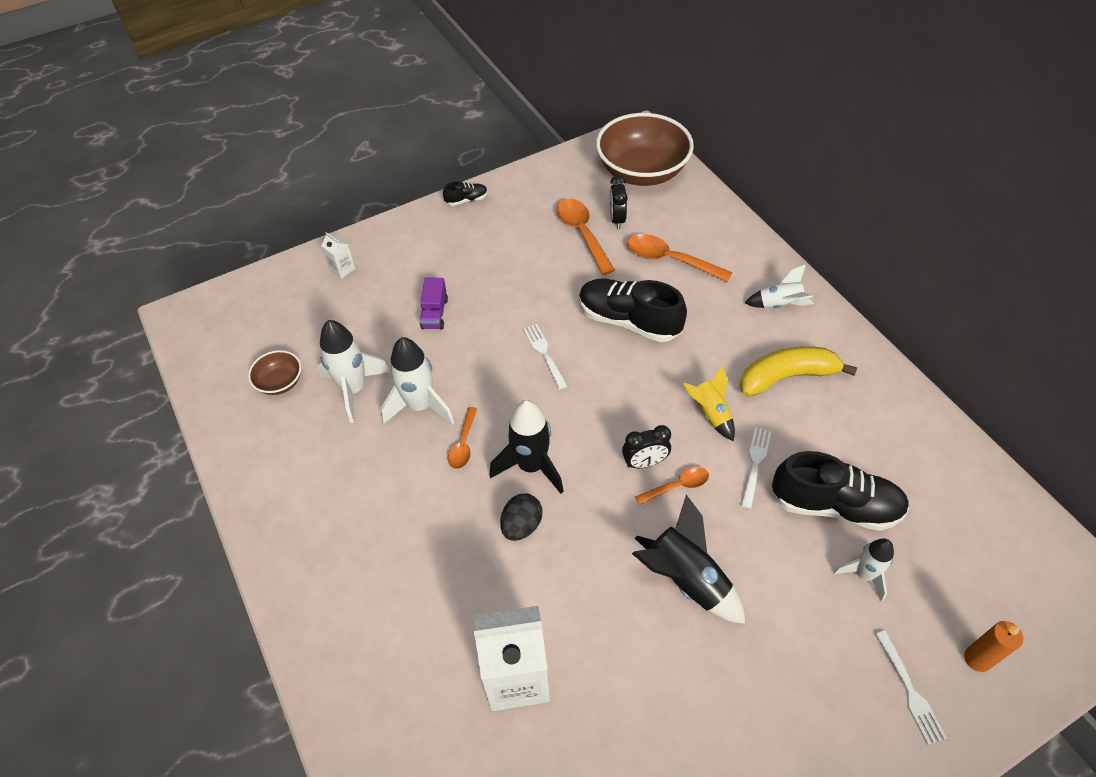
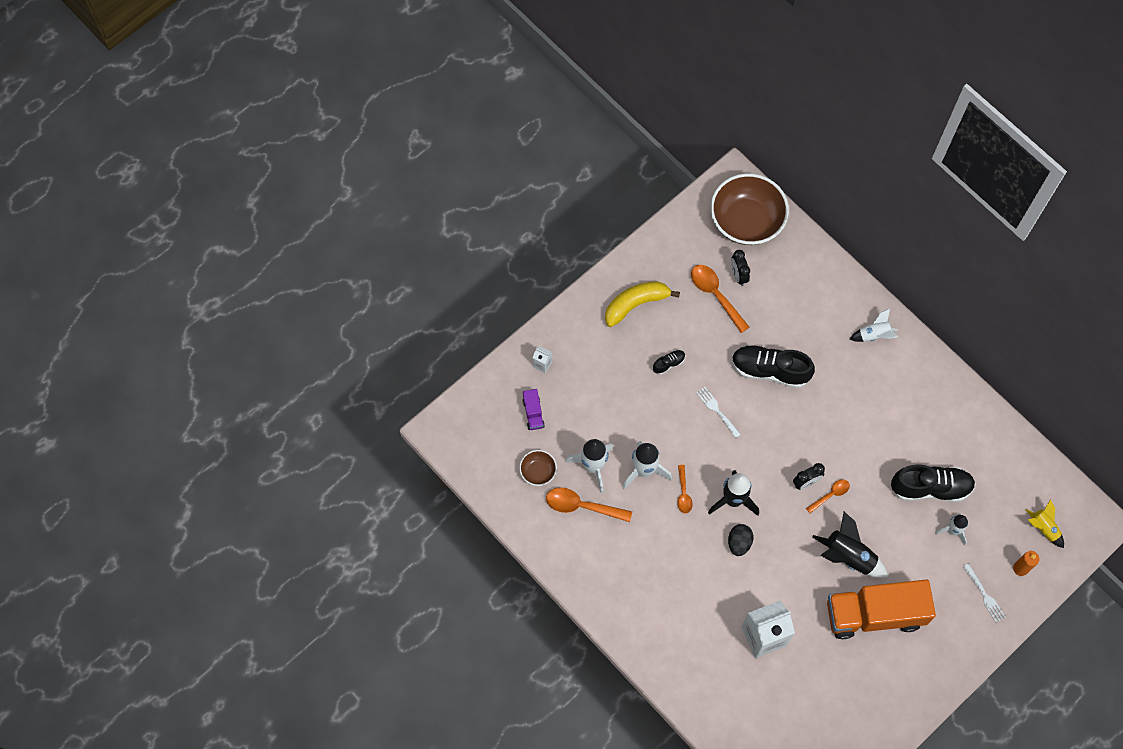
camera: 15 degrees left, 15 degrees up
purple truck [420,278,448,330] -> purple truck moved to [523,389,545,430]
black shoe [443,181,488,206] -> black shoe moved to [653,350,685,375]
orange spoon [627,234,733,282] -> orange spoon moved to [546,487,632,522]
yellow rocket [683,366,735,441] -> yellow rocket moved to [1025,499,1064,548]
yellow banana [740,346,857,397] -> yellow banana moved to [605,281,680,327]
white fork [741,427,771,509] -> none
none -> orange truck [827,580,936,639]

